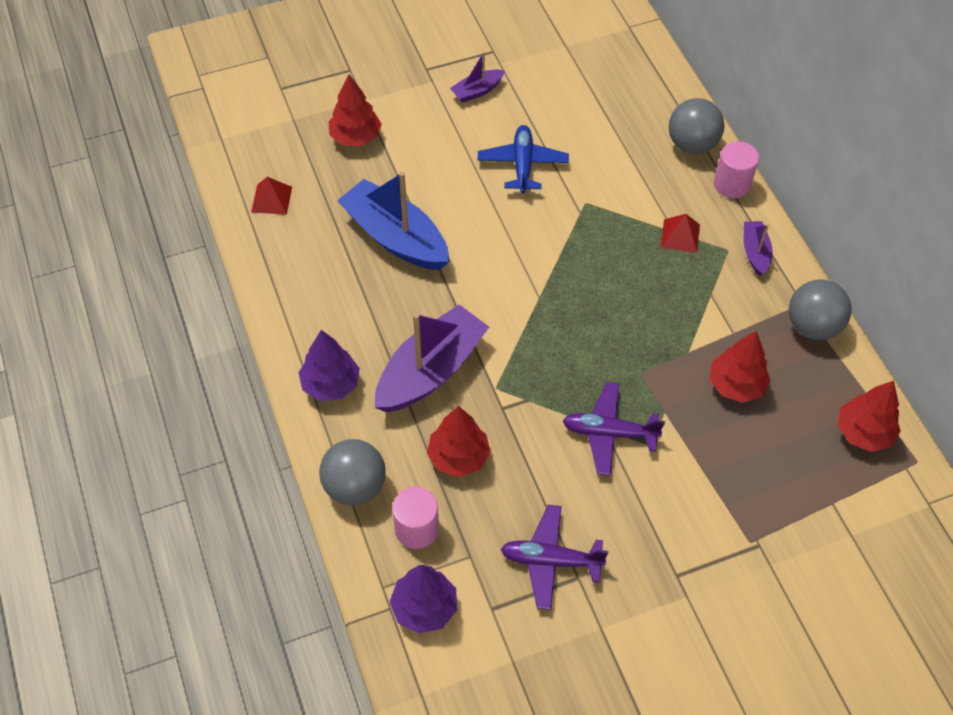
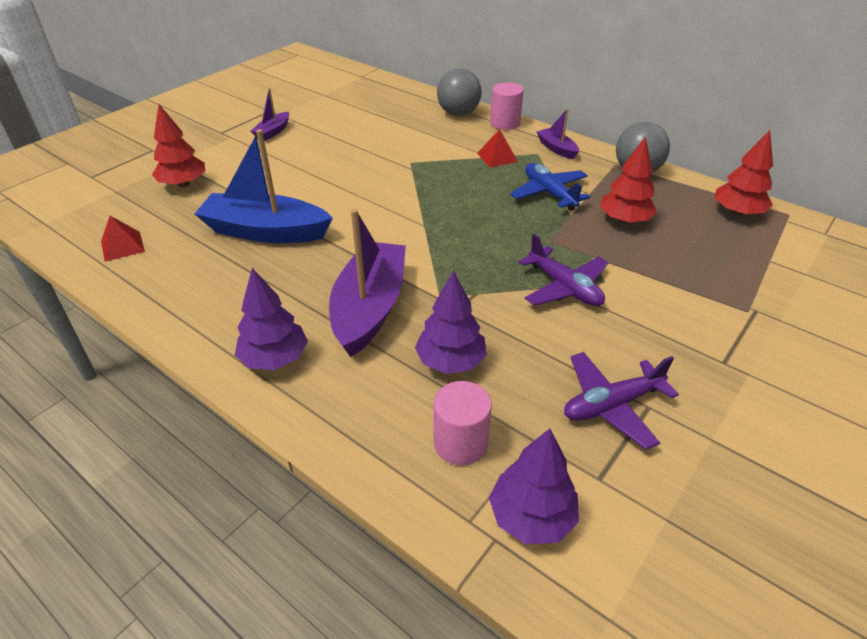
camera: 30 degrees left, 15 degrees down
grey ball [319,439,386,505] -> none
red tree [427,406,490,477] -> purple tree [415,270,487,374]
blue plane [478,125,569,194] -> blue plane moved to [510,163,590,211]
purple plane [563,382,665,476] -> purple plane turned 105 degrees counterclockwise [519,234,609,306]

